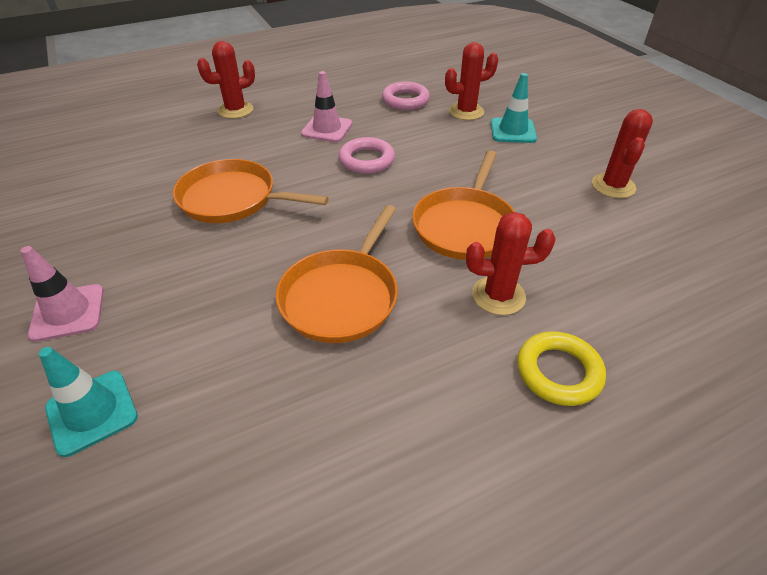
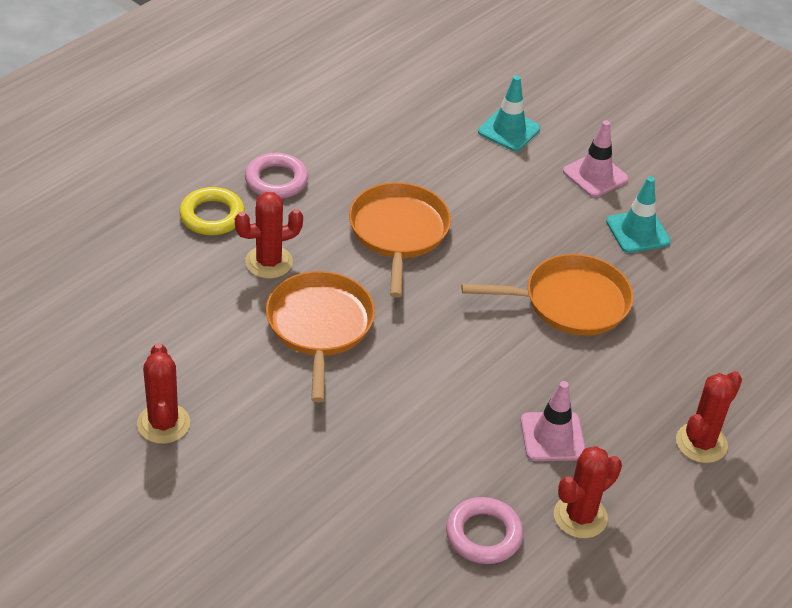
camera: 155 degrees right, 0 degrees up
pink ring [339,137,395,174] -> pink ring moved to [245,153,308,199]
red cactus [445,42,498,120] -> red cactus moved to [554,446,622,538]
turquoise traffic cone [491,73,537,143] -> turquoise traffic cone moved to [606,176,671,253]

